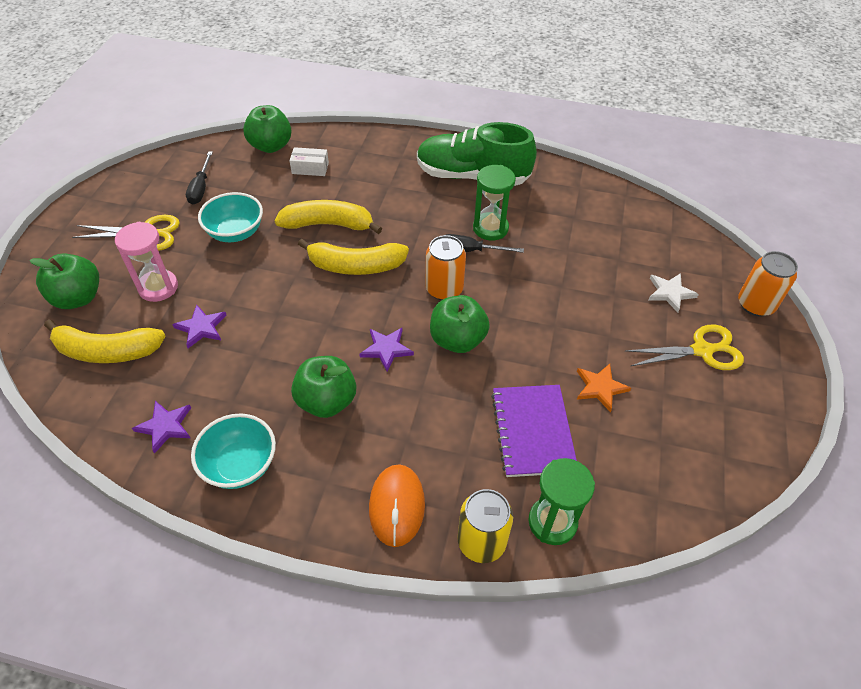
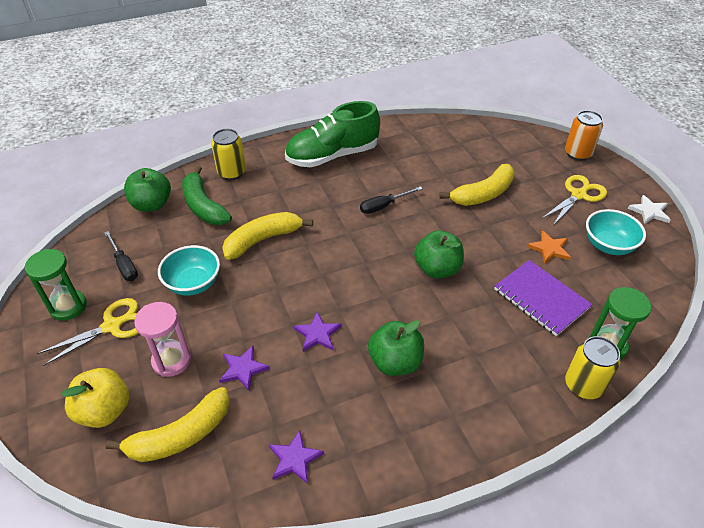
camera: 35 degrees left, 5 degrees down
green apple [29,253,99,309] -> yellow apple [61,368,129,428]
turquoise bowl [191,413,276,489] -> turquoise bowl moved to [586,209,646,255]
white box [289,147,329,176] -> green banana [182,166,232,225]
yellow banana [298,239,409,275] -> yellow banana moved to [439,164,515,206]
purple star [359,328,414,372] -> purple star moved to [293,312,341,352]
orange mouse [369,464,425,547] -> none
orange can [425,235,466,300] -> none
green hourglass [473,165,516,241] -> green hourglass moved to [25,249,87,321]
white star [648,273,699,313] -> white star moved to [628,195,670,224]
none -> yellow can [211,129,246,180]

